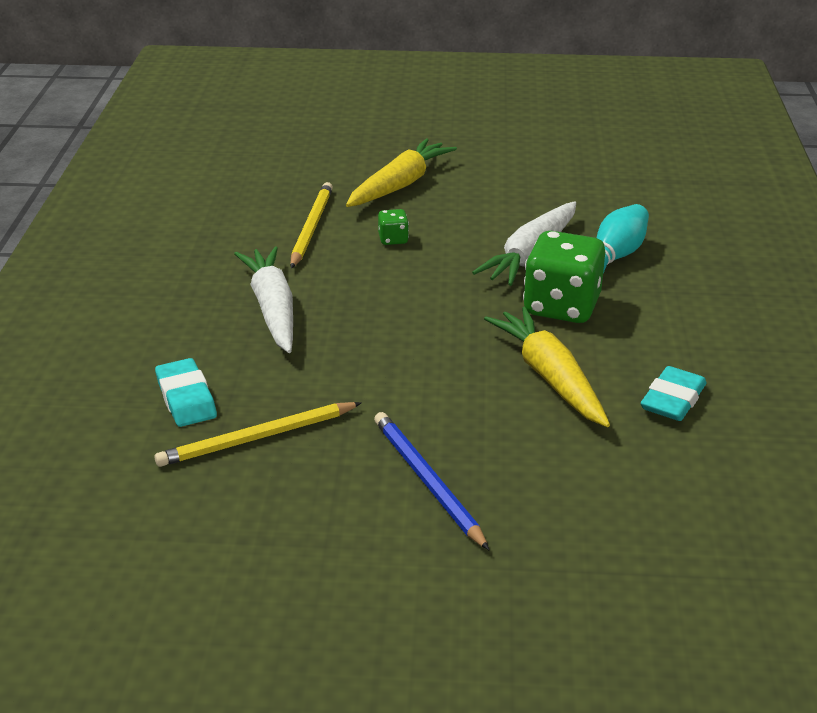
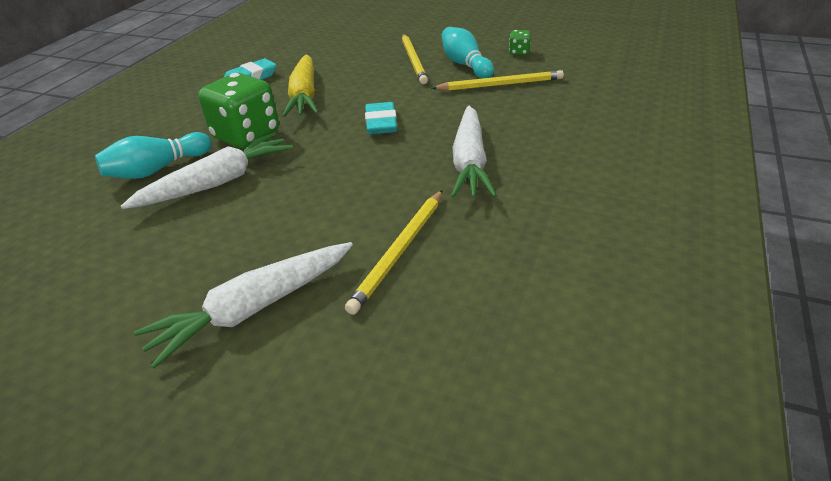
camera: 160 degrees left, 5 degrees up
turquoise eraser [155,358,217,427] -> turquoise eraser moved to [365,102,397,134]
yellow carrot [346,138,457,207] -> white carrot [134,242,353,369]
blue pencil [374,412,489,550] -> yellow pencil [402,34,428,84]
green dice [378,209,409,245] -> green dice moved to [509,30,531,55]
none -> turquoise bowling pin [442,27,494,79]

